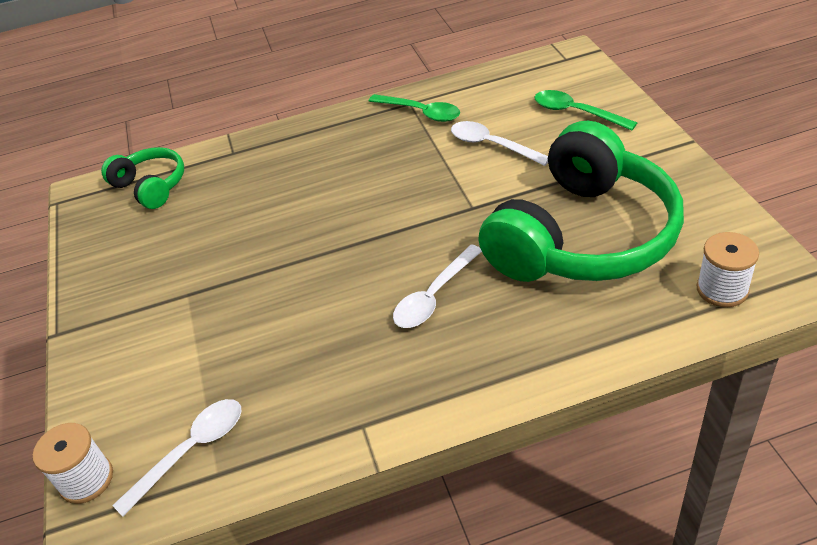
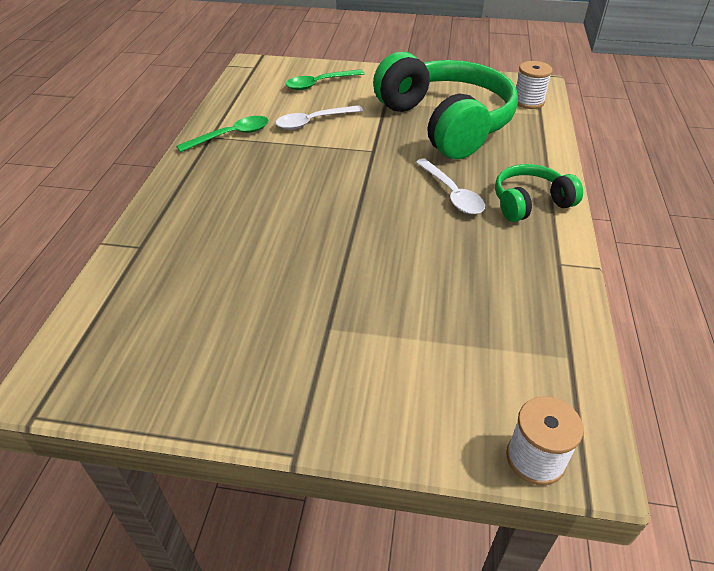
camera: 70 degrees left, 0 degrees up
green headphones [101,147,184,209] -> green headphones moved to [495,164,583,222]
white spoon [112,399,242,516] -> none

